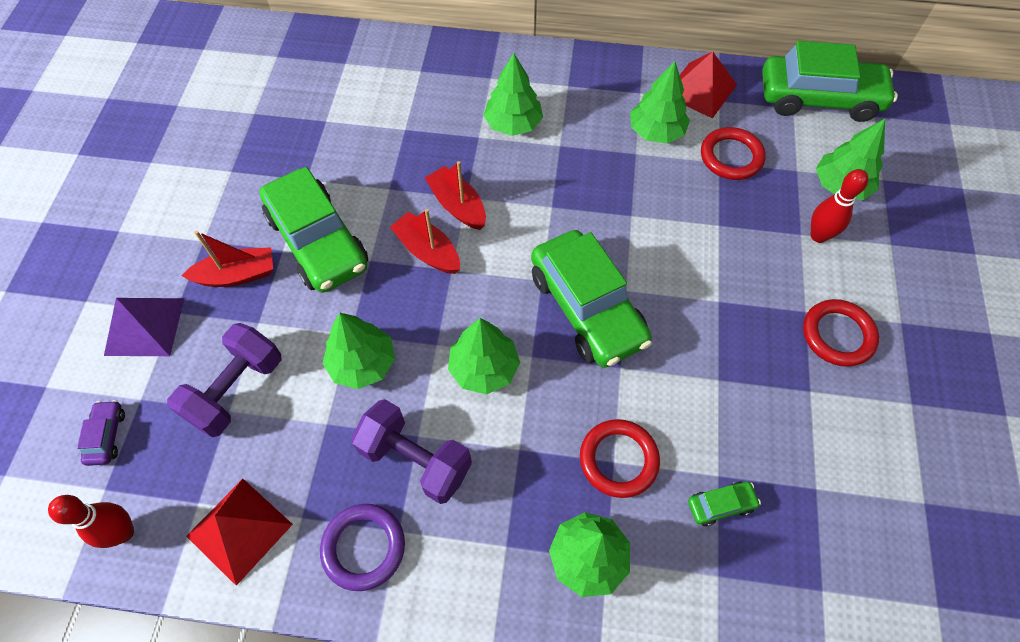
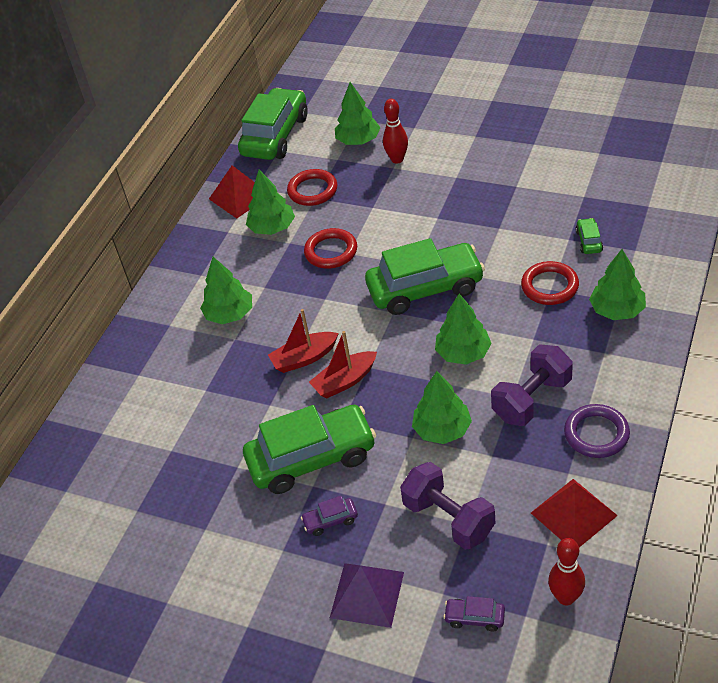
camera: 70 degrees left, 15 degrees down
red boat [182,231,273,287] -> purple car [301,496,358,536]
red ring [803,299,879,367] -> red ring moved to [304,228,357,268]

